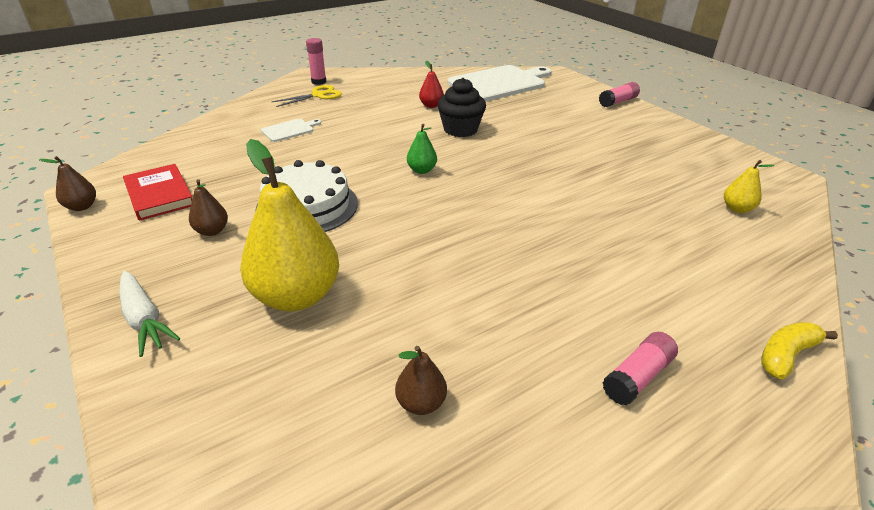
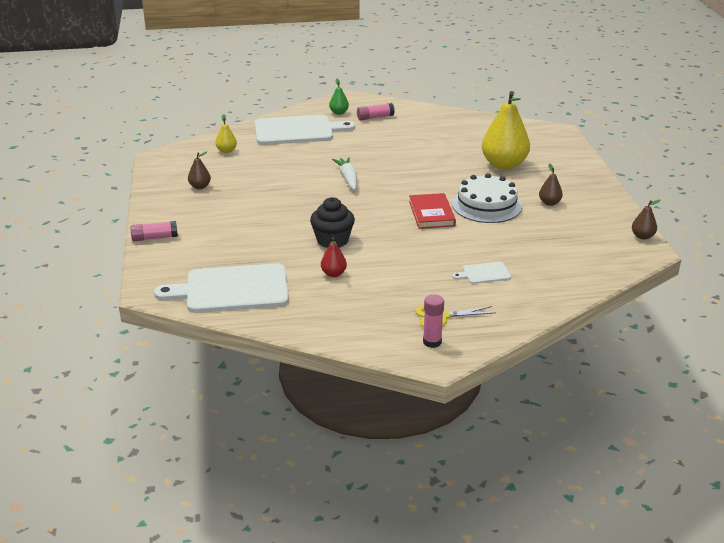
camera: 155 degrees left, 5 degrees down
white carrot [120,271,180,357] -> white carrot moved to [332,157,357,190]
red book [123,164,192,221] -> red book moved to [409,193,456,229]
brown pear [395,346,447,415] -> brown pear moved to [188,151,211,189]
green pear [407,124,437,174] -> green pear moved to [329,79,349,115]
yellow banana [761,322,838,379] -> none
none -> white cutting board [255,115,355,145]

